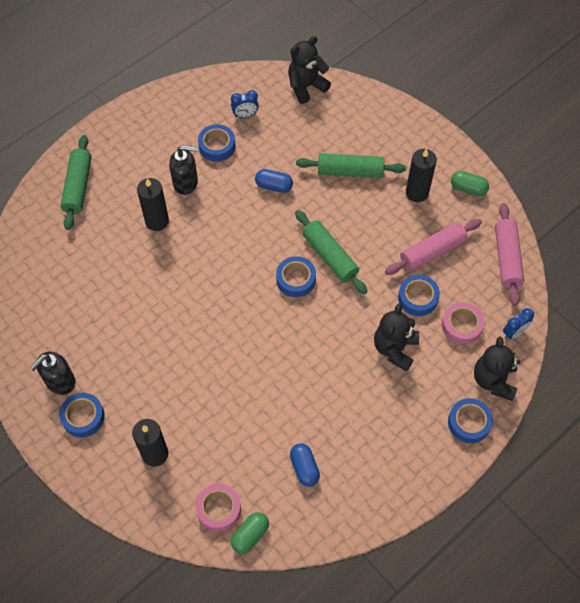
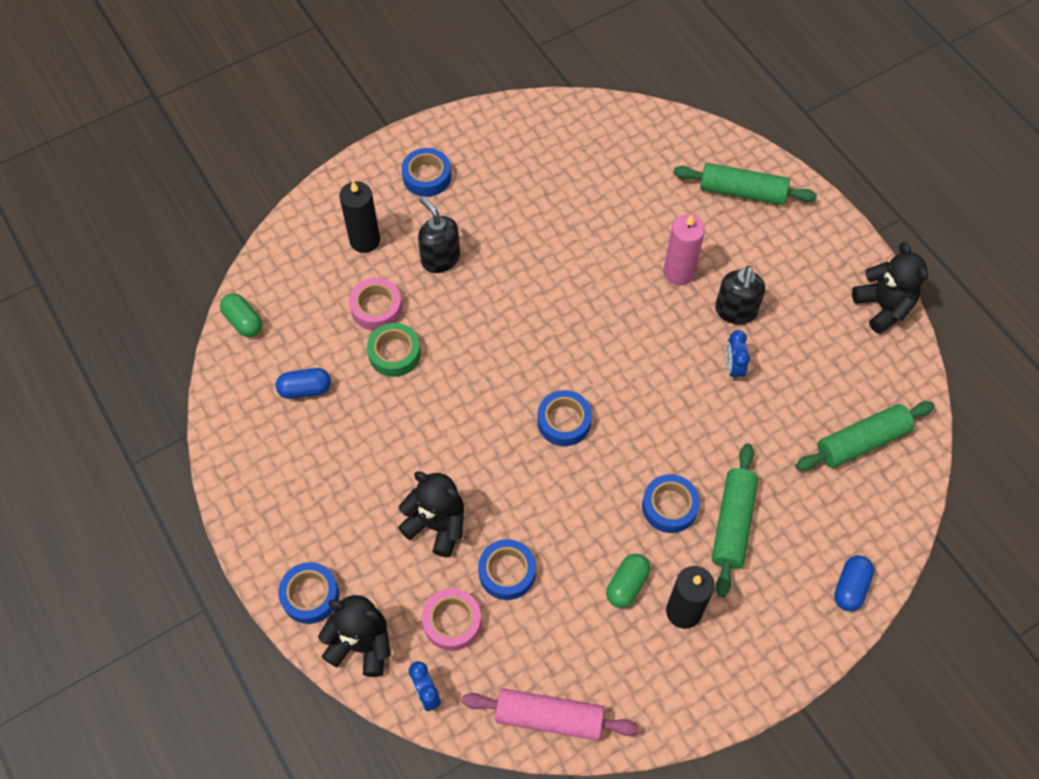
camera: 100 degrees right, 0 degrees up
black soap dispenser [29,352,76,395] -> black soap dispenser moved to [418,196,460,273]
black candle [137,178,169,231] -> pink candle [663,214,705,285]
pink tape [196,484,241,531] -> pink tape moved to [349,278,402,330]
blue tape [198,124,236,162] -> blue tape moved to [642,474,700,533]
blue clock [231,90,259,118] -> blue clock moved to [725,330,750,381]
blue capsule [255,169,293,193] -> blue capsule moved to [834,555,874,611]
black teddy bear [288,36,331,104] -> black teddy bear moved to [852,242,928,334]
green rolling pin [295,210,367,294] -> green rolling pin moved to [796,401,935,471]
pink rolling pin [385,219,482,275] -> none
green capsule [451,171,489,196] -> green capsule moved to [606,553,650,608]
none -> green tape [367,323,421,377]

